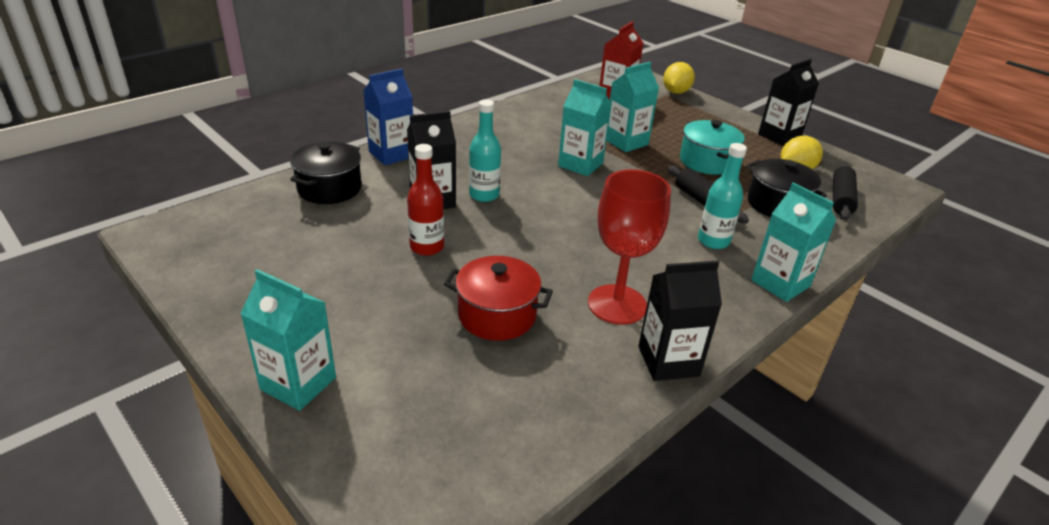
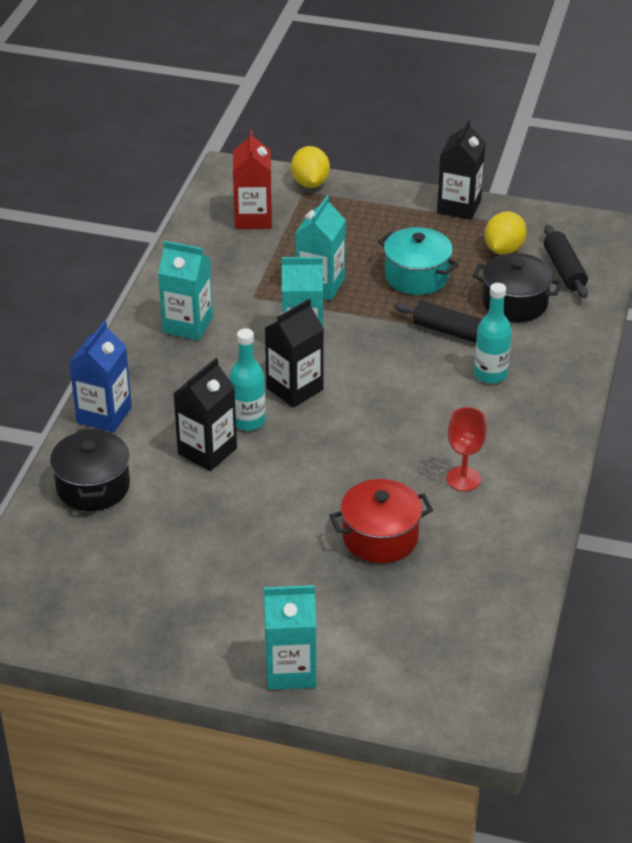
camera: 30 degrees left, 5 degrees up
red bottle [407,144,444,256] -> none
red goblet [588,169,671,325] -> red goblet [446,407,487,491], size x0.61
black carton [638,261,722,381] -> black carton moved to [265,299,324,407]
turquoise carton [751,182,836,302] -> turquoise carton moved to [158,241,213,340]

